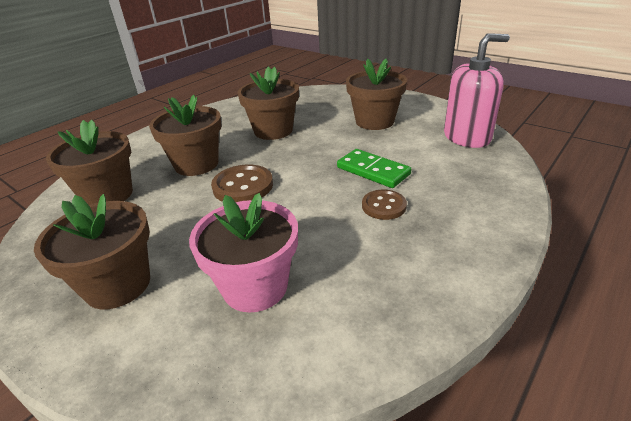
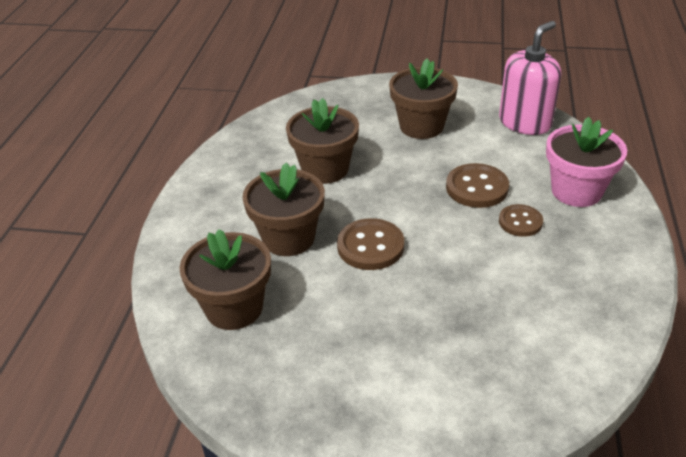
camera: 30 degrees left, 5 degrees up
brown flower pot [34,194,150,309] -> none
pink flower pot [189,193,298,313] -> pink flower pot moved to [546,117,627,207]
green domino [337,149,412,188] -> brown button [446,163,509,208]

